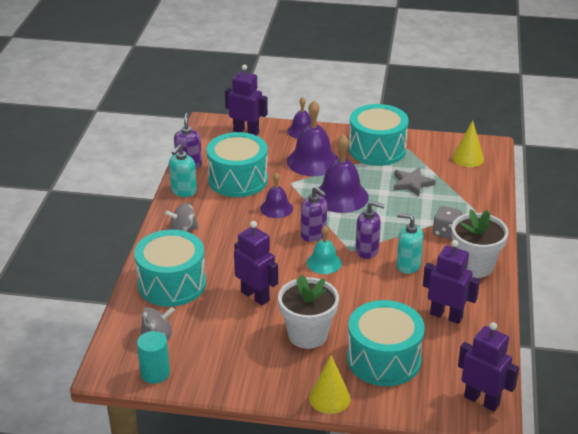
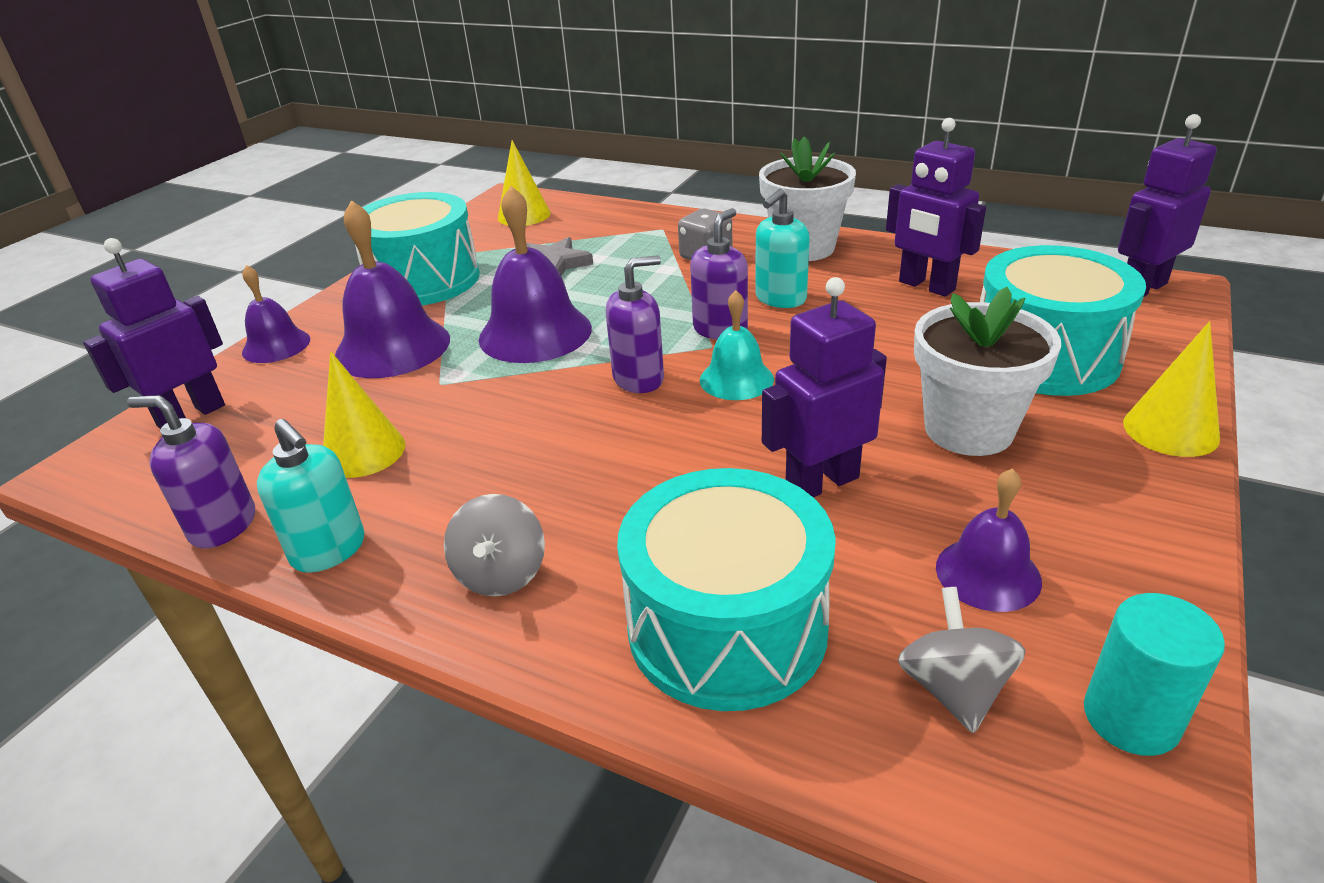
camera: 70 degrees left, 0 degrees up
turquoise drum [206,132,268,197] -> yellow cone [323,352,406,478]
purple bell [260,172,293,218] -> purple bell moved to [936,468,1042,612]
purple robot [423,240,480,324] -> purple robot turned 90 degrees counterclockwise [886,118,986,297]

